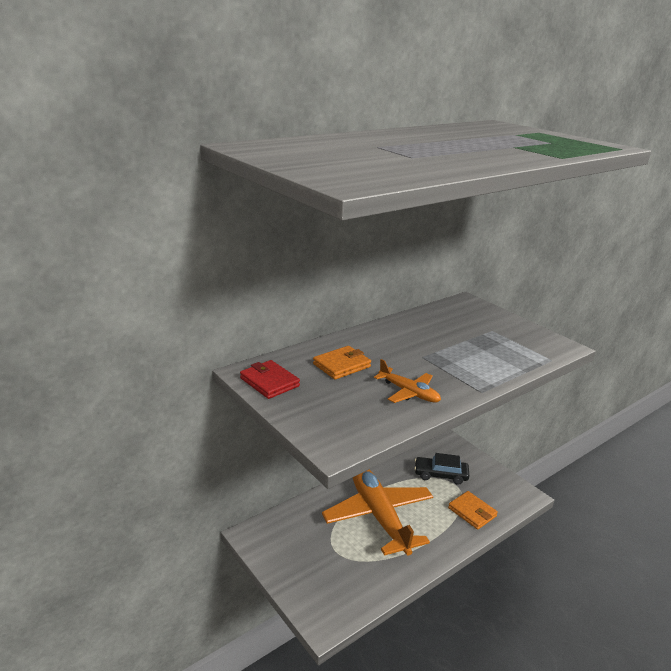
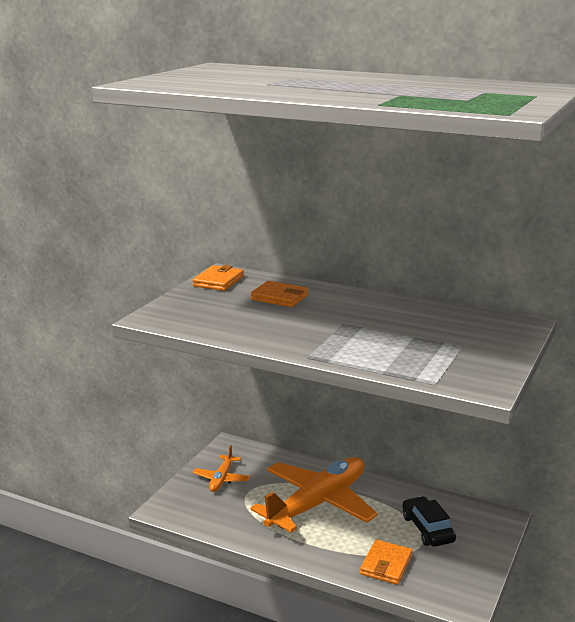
camera: 65 degrees right, 5 degrees down
red wallet [240,360,300,399] -> orange wallet [193,265,244,291]
orange plane [374,359,441,403] -> orange plane moved to [193,445,250,492]

